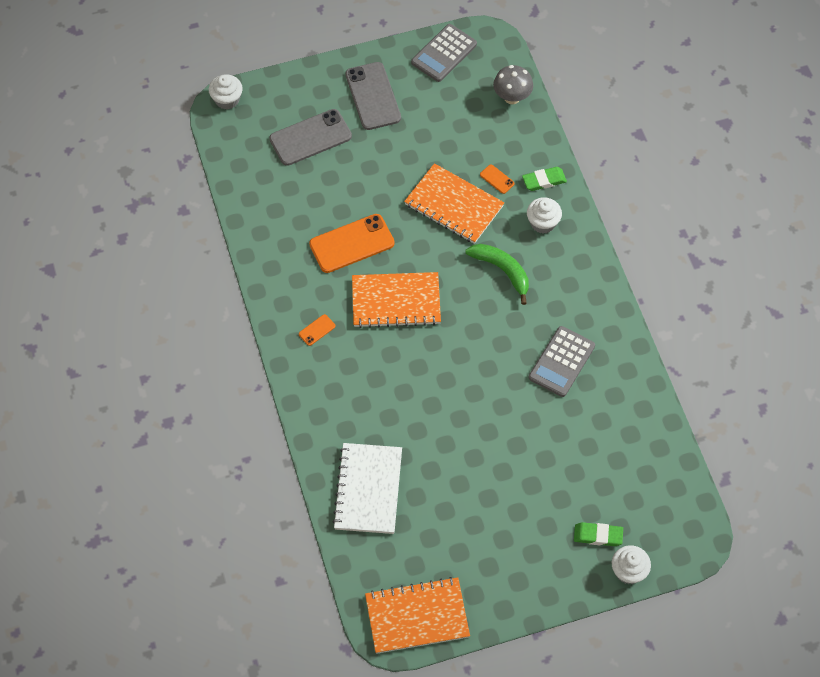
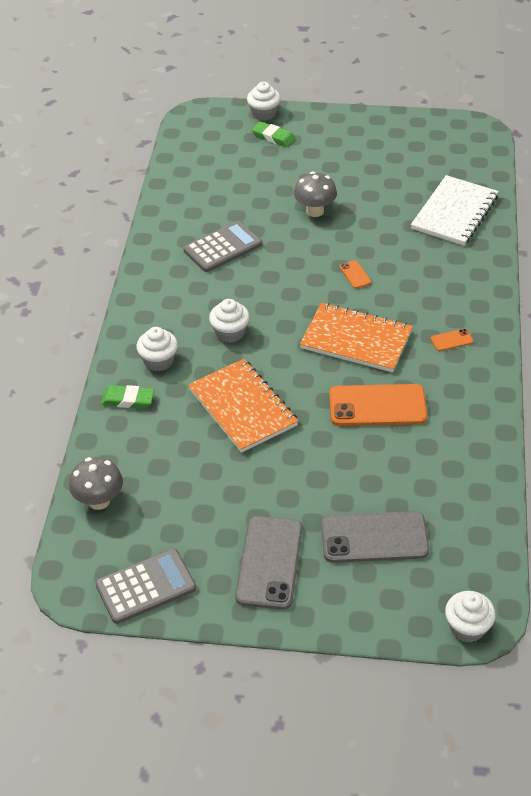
camera: 155 degrees left, 15 degrees down
orange notebook [365,577,470,654] -> none
green banana [465,244,529,305] -> white cupcake [209,299,250,343]
orange phone [480,164,515,194] -> orange phone moved to [339,260,371,289]
none -> grey mushroom [294,172,337,217]

